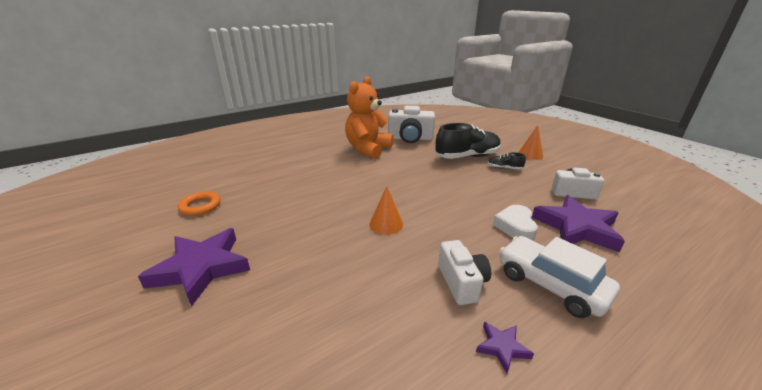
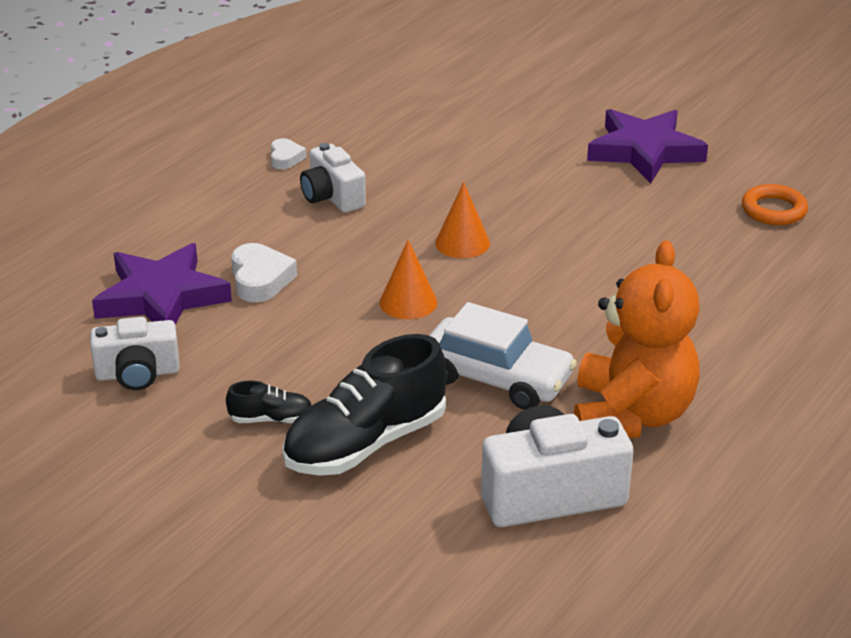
camera: 160 degrees right, 5 degrees up
purple star [476,321,534,373] -> white heart [271,138,307,169]
white car [499,236,620,318] -> white car moved to [429,302,577,410]
orange cone [518,125,543,160] -> orange cone moved to [380,240,437,319]

